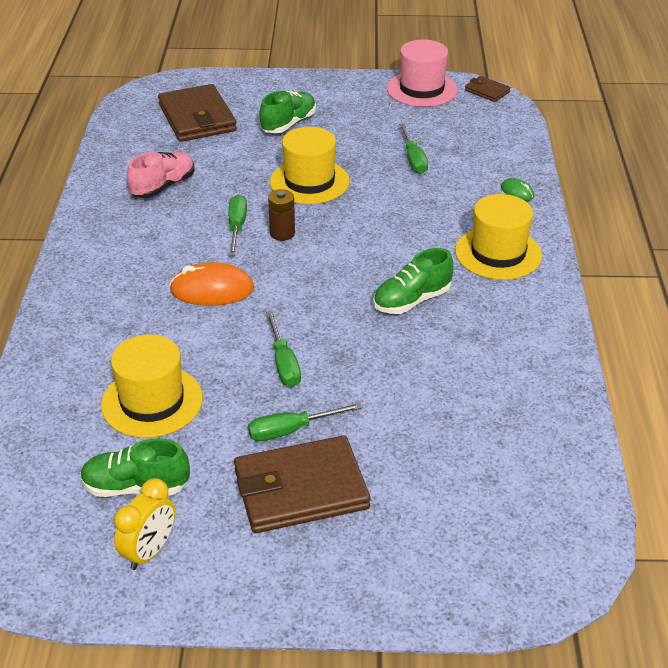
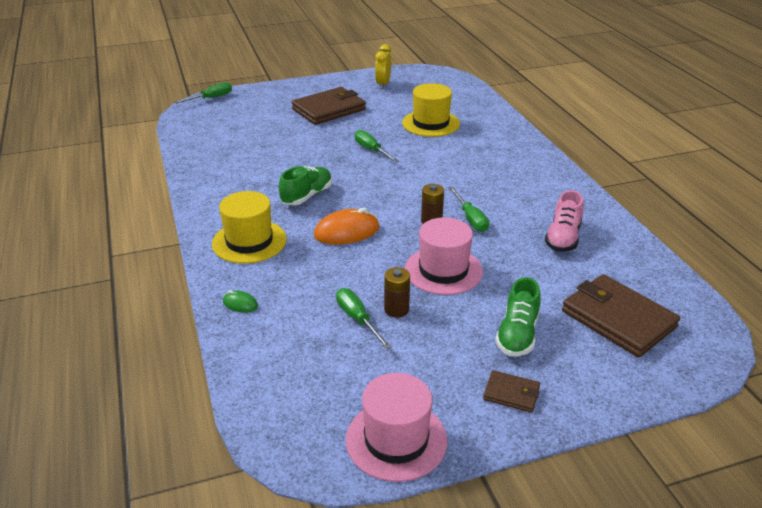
camera: 160 degrees right, 5 degrees down
green shoe [80,438,190,497] -> none
orange mouse [169,262,254,306] -> orange mouse moved to [314,208,380,245]
green screwdriver [248,403,363,441] -> green screwdriver moved to [174,82,232,104]
yellow hat [270,127,350,204] -> pink hat [405,217,483,295]
brown wallet [465,76,511,102] -> brown wallet moved to [483,370,540,413]
none -> brown battery [384,267,410,318]

